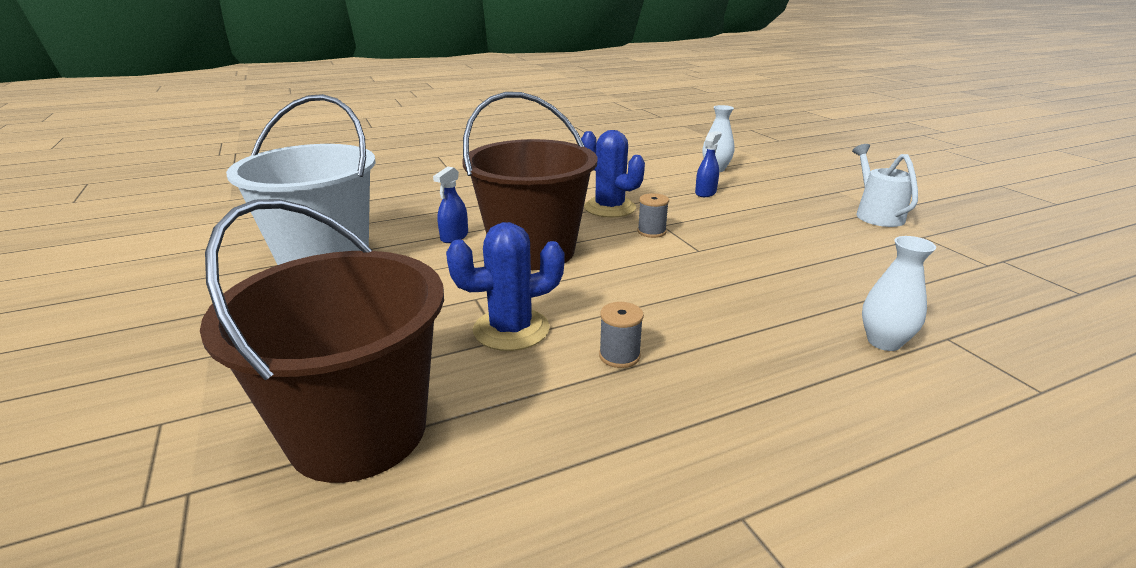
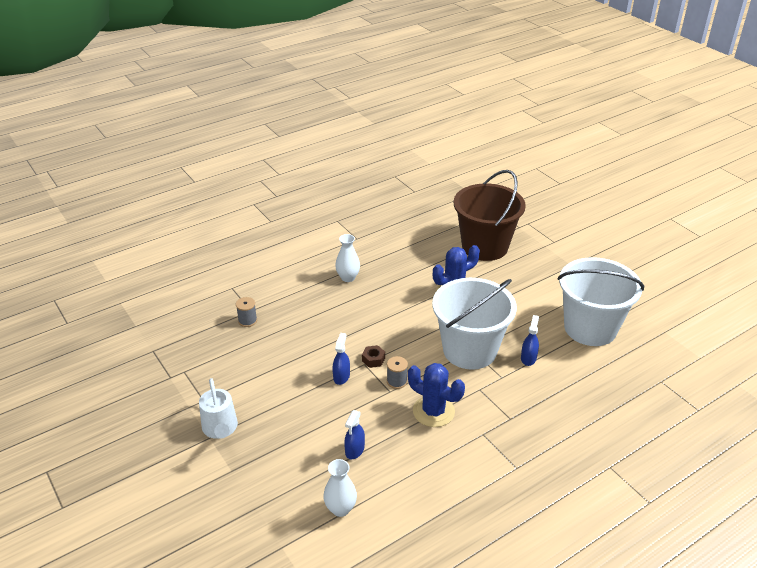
camera: 170 degrees right, 10 degrees up
brown bucket [462,92,597,270] -> white bucket [432,278,517,370]
grey spool [599,302,644,368] -> grey spool moved to [236,297,257,327]
white vase [862,236,936,351] -> white vase moved to [335,234,360,282]
none -> blue spray bottle [332,333,350,385]
none -> brown nut [362,345,385,368]

